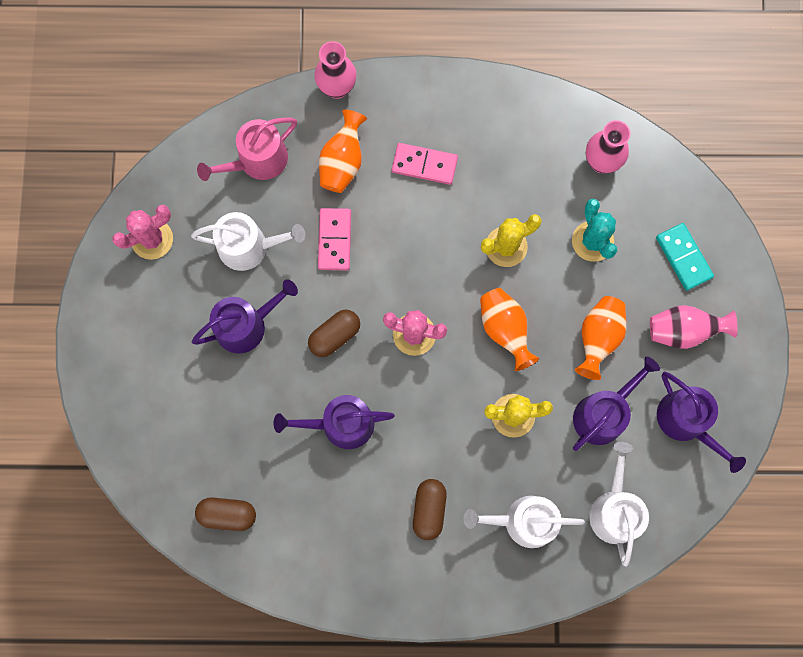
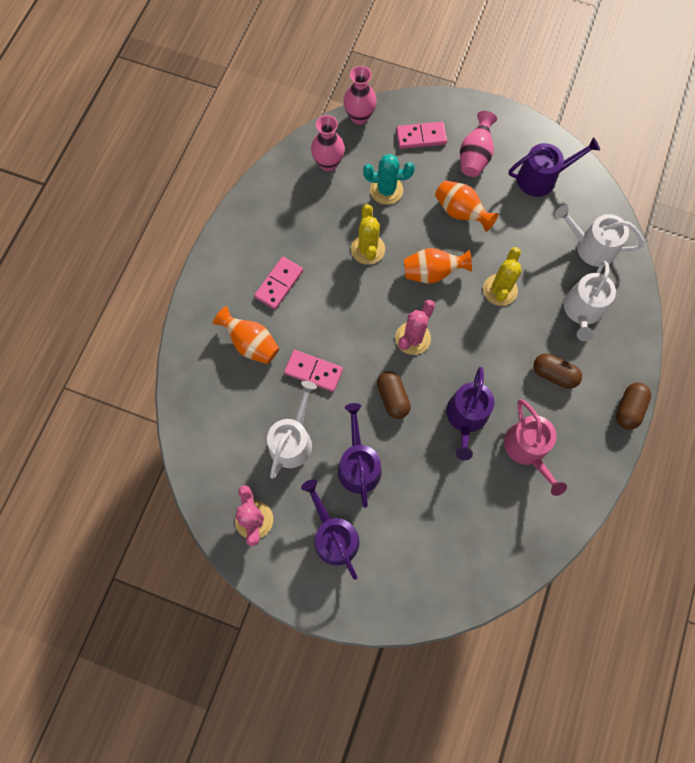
camera: 70 degrees left, 5 degrees down
brown capsule [195,497,256,531] -> brown capsule moved to [616,383,651,430]
pink watering can [197,117,297,181] -> pink watering can moved to [504,399,567,496]
pink vase [314,41,357,99] -> pink vase moved to [344,66,377,124]
purple watering can [573,357,660,451] -> purple watering can moved to [301,479,359,580]
turquoise domino [656,223,714,291] -> pink domino [396,122,447,149]

